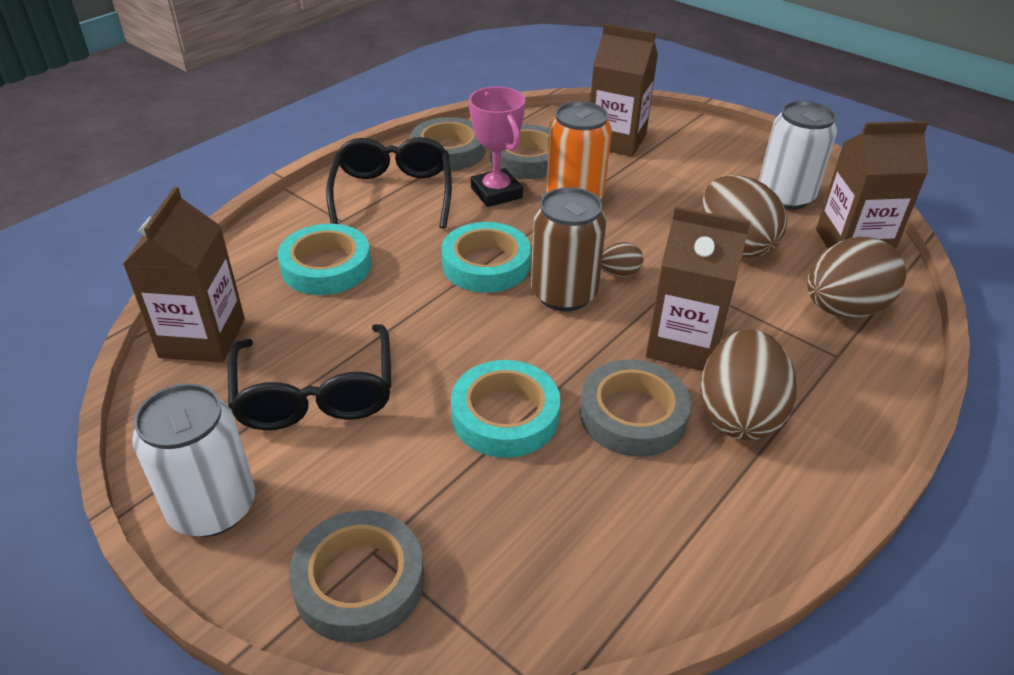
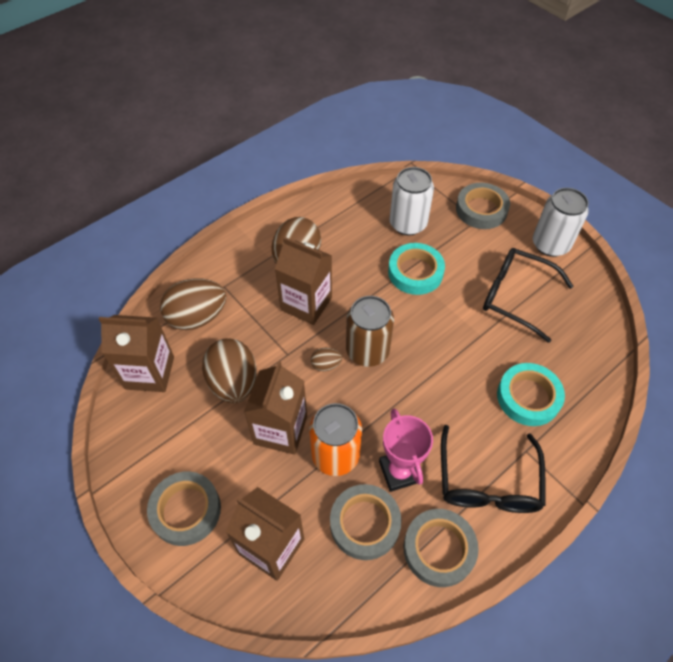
camera: 170 degrees left, 15 degrees up
brown carton [123,187,245,363] -> brown carton moved to [244,361,307,455]
black glasses [228,324,391,430] -> black glasses turned 60 degrees counterclockwise [483,248,574,343]
turquoise tape [441,222,531,293] -> none
grey tape [580,360,691,457] -> grey tape moved to [147,471,221,546]
white can [759,101,837,210] -> white can moved to [389,167,434,235]

